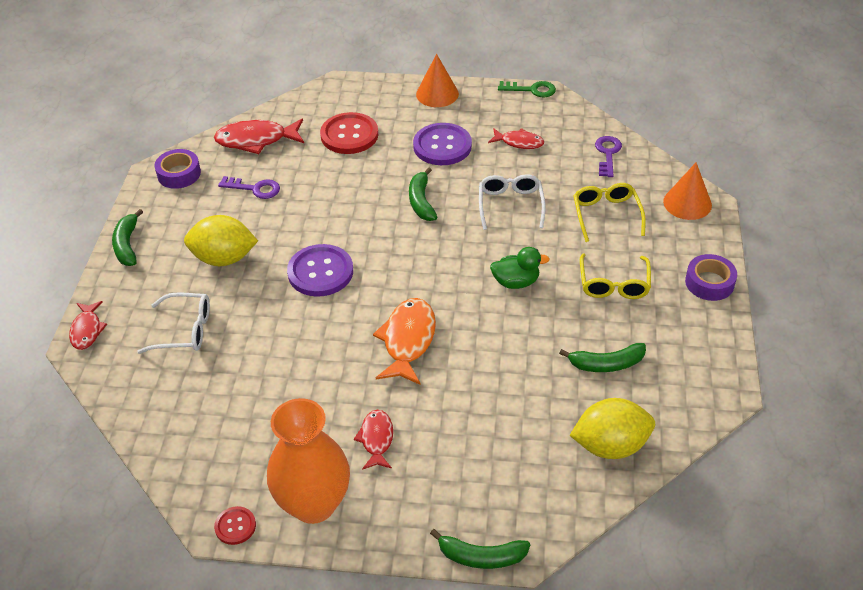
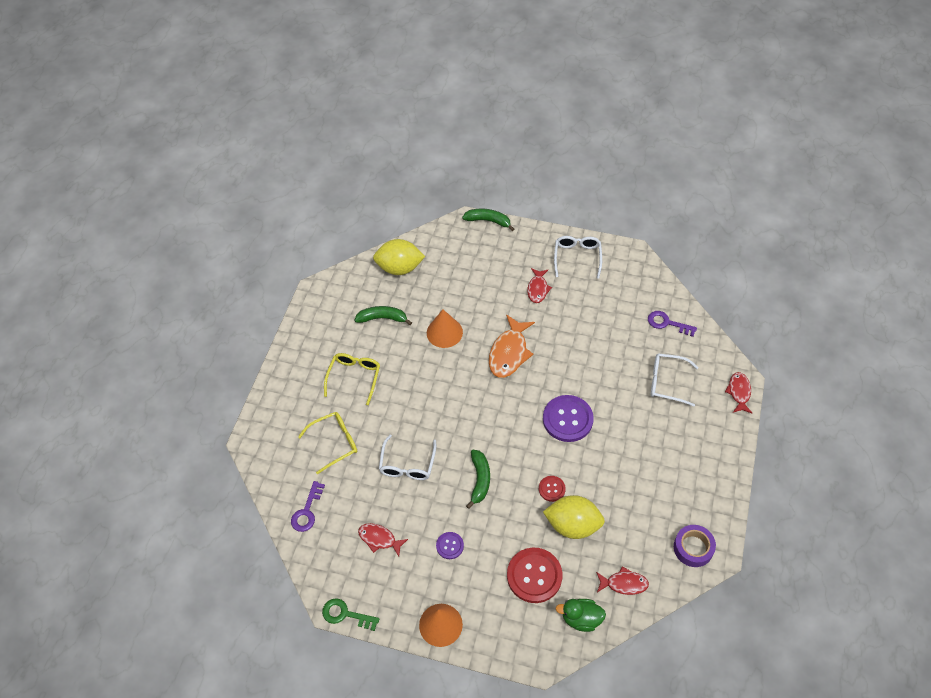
camera: 170 degrees left, 10 degrees up
green banana [112,209,143,266] -> none
yellow lemon [184,215,258,266] -> yellow lemon moved to [543,495,605,539]
red fish [214,119,304,154] -> red fish [596,566,649,595], size x0.61
red button [214,506,256,545] -> red button moved to [539,476,566,502]
purple key [218,176,280,199] -> purple key moved to [648,311,697,337]
orange vase [267,398,350,524] -> white glasses [554,236,602,279]
purple button [413,123,472,165] -> purple button [436,532,464,559], size x0.51
green duck [490,247,549,289] -> green duck moved to [555,599,606,632]
yellow glasses [573,183,646,242] -> yellow glasses turned 120 degrees counterclockwise [298,412,357,474]
orange cone [663,162,712,220] -> orange cone moved to [427,309,463,348]
purple tape [685,254,737,301] -> none

